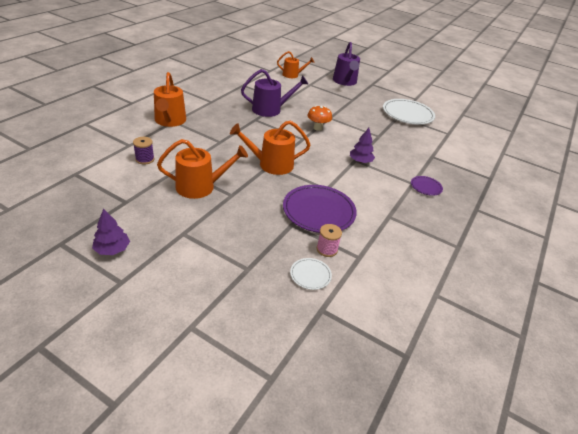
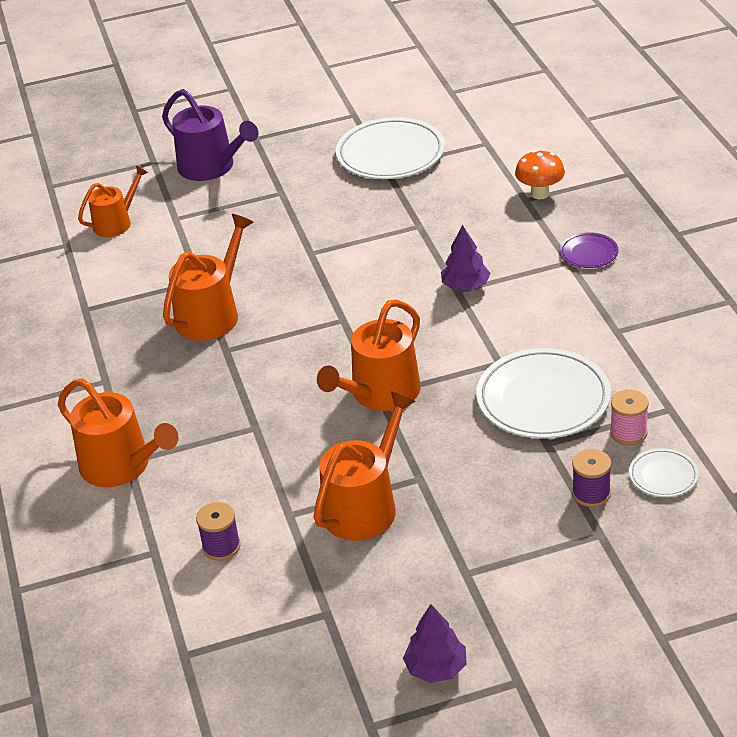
camera: 40 degrees left, 0 degrees up
purple watering can [241,69,308,117] -> orange watering can [163,214,253,341]
purple plate [283,185,357,233] -> white plate [476,348,611,438]
orange mushroom [307,106,332,131] -> orange mushroom moved to [515,150,565,199]
none -> purple spool [572,449,611,507]

